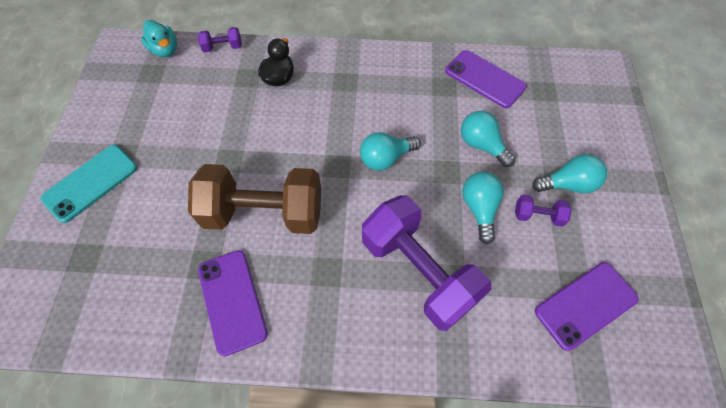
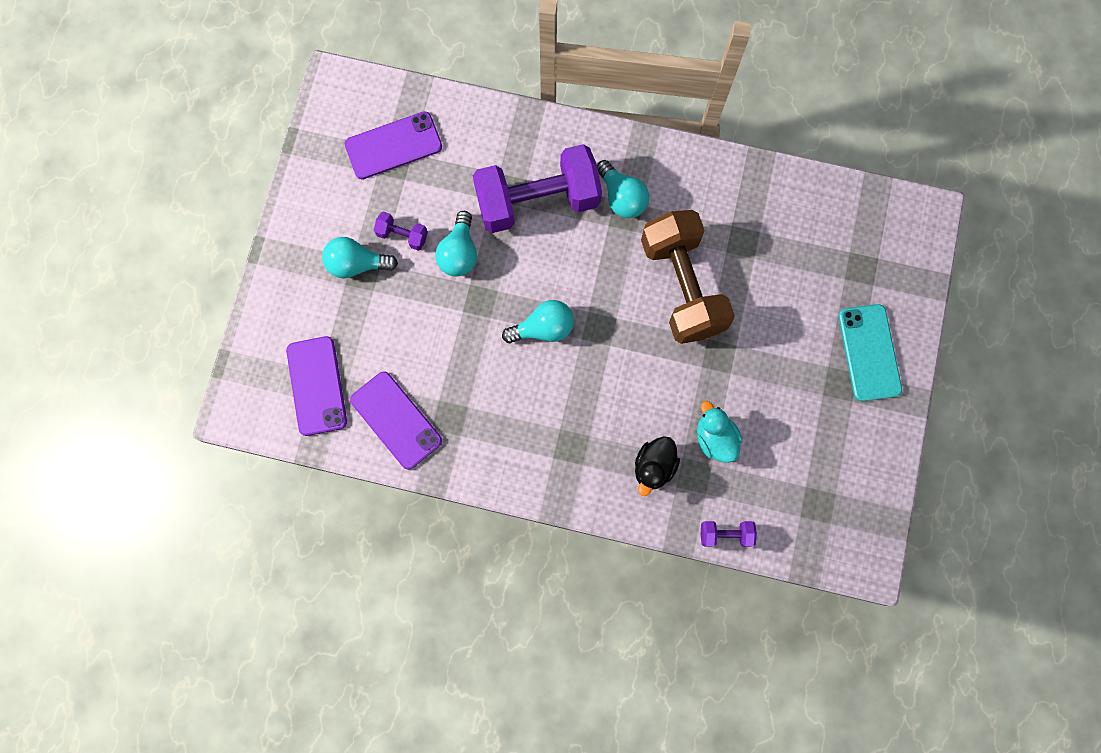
camera: 170 degrees left, 15 degrees up
turquoise phone [41,145,137,223] -> turquoise phone turned 60 degrees counterclockwise [838,304,902,401]
turquoise duck [141,20,177,57] -> turquoise duck moved to [697,401,742,463]
brown dumbbell [188,164,321,234] -> brown dumbbell turned 60 degrees clockwise [641,210,735,344]
purple phone [198,250,268,356] -> purple phone moved to [286,336,347,436]
purple dumbbell [362,195,492,331] -> purple dumbbell turned 75 degrees counterclockwise [473,144,602,233]
turquoise light bulb [461,111,516,167] -> turquoise light bulb moved to [597,160,649,218]

